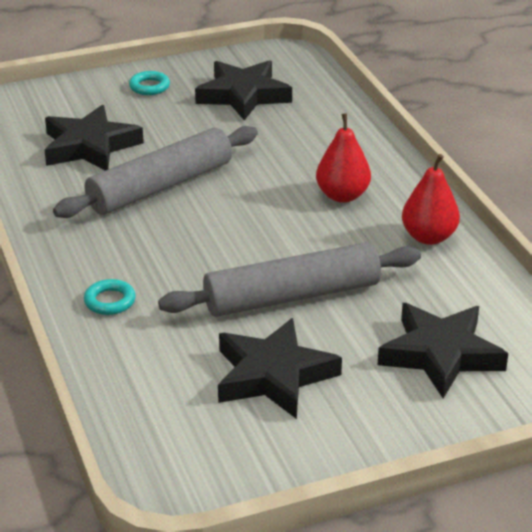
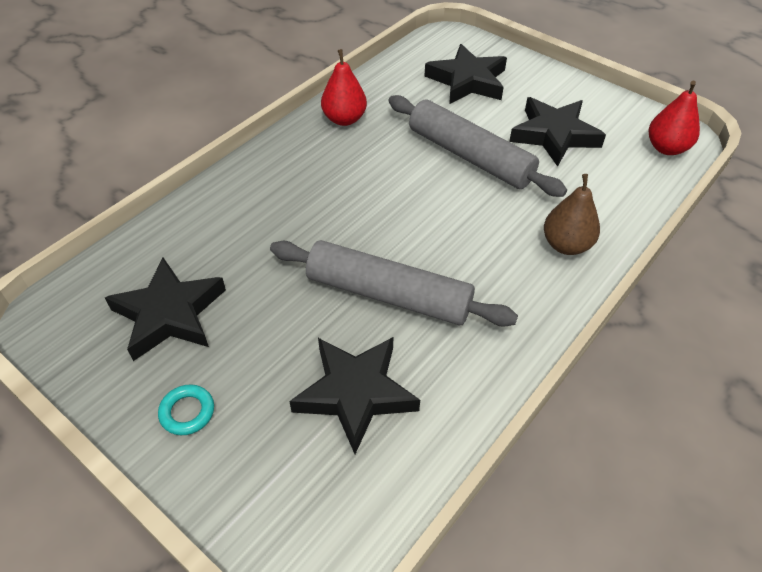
camera: 120 degrees left, 15 degrees up
turquoise ring [84,279,136,315] -> brown pear [544,174,600,255]
red pear [316,113,371,203] -> red pear moved to [649,81,700,155]

